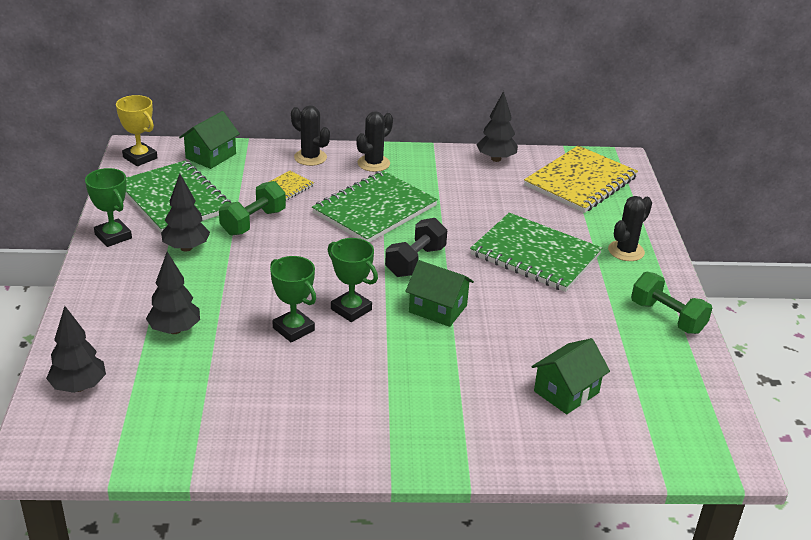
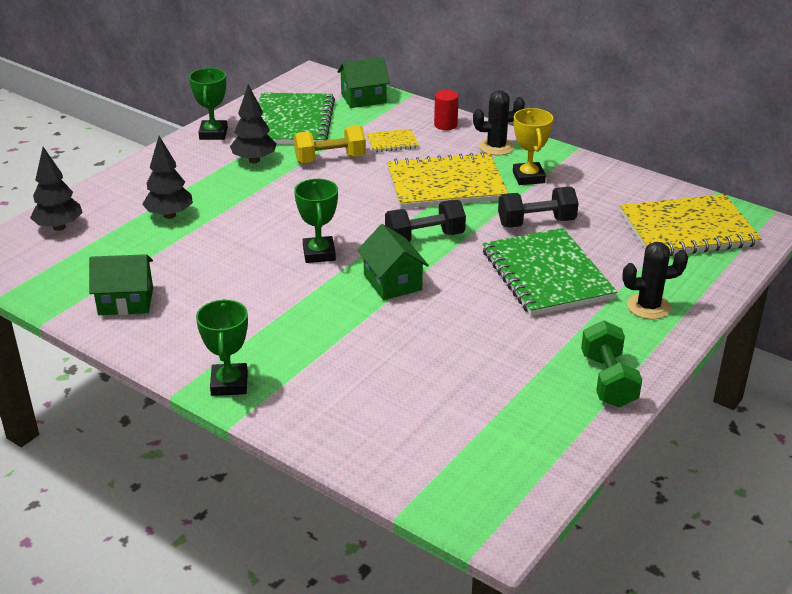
camera: 40 degrees right, 0 degrees up
yellow trophy [116,95,157,166] -> yellow trophy moved to [513,108,553,185]
green dumbbell [219,181,286,236] -> yellow dumbbell [294,125,366,164]
green trophy [270,256,316,343] -> green trophy moved to [196,299,248,396]
black cactus [291,105,330,166] -> red cylinder [434,90,459,130]
green notebook [312,171,438,243] -> yellow notebook [387,152,508,209]
black tree [477,91,518,162] -> none
green house [531,338,610,414] -> green house moved to [89,254,153,315]
none -> black dumbbell [498,187,579,227]

